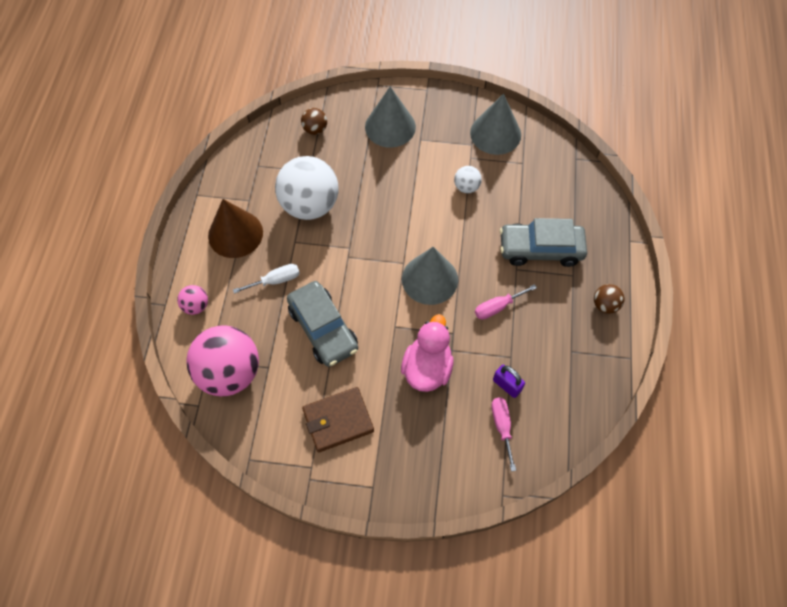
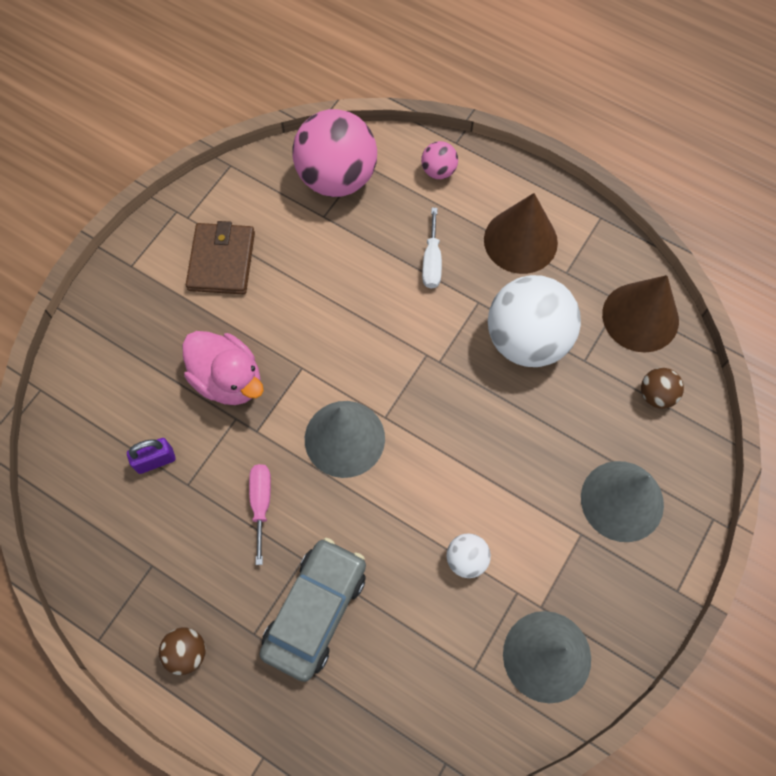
camera: 115 degrees right, 5 degrees up
grey car [287,281,358,367] -> none
pink screwdriver [491,397,516,472] -> none
none -> brown cone [602,275,679,353]

